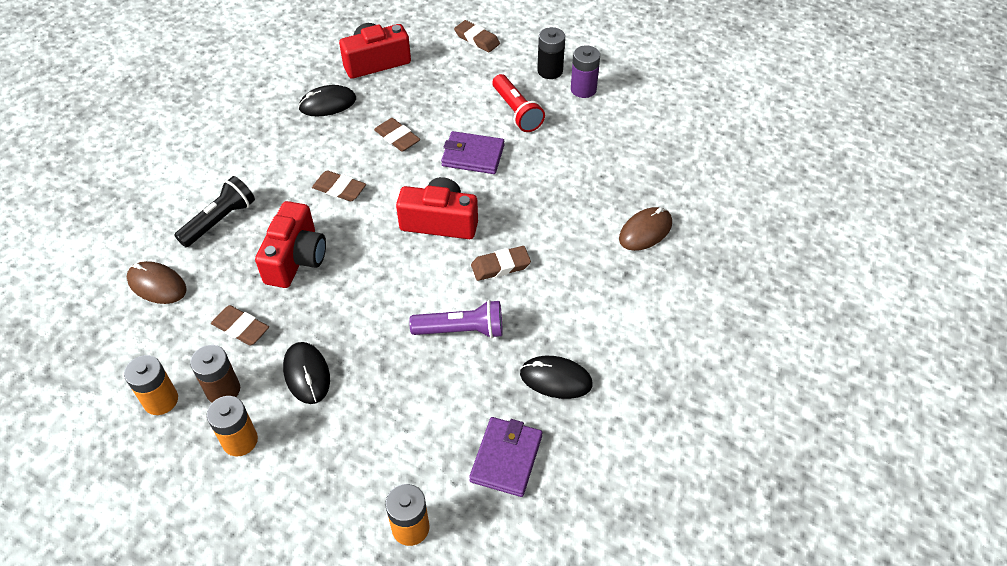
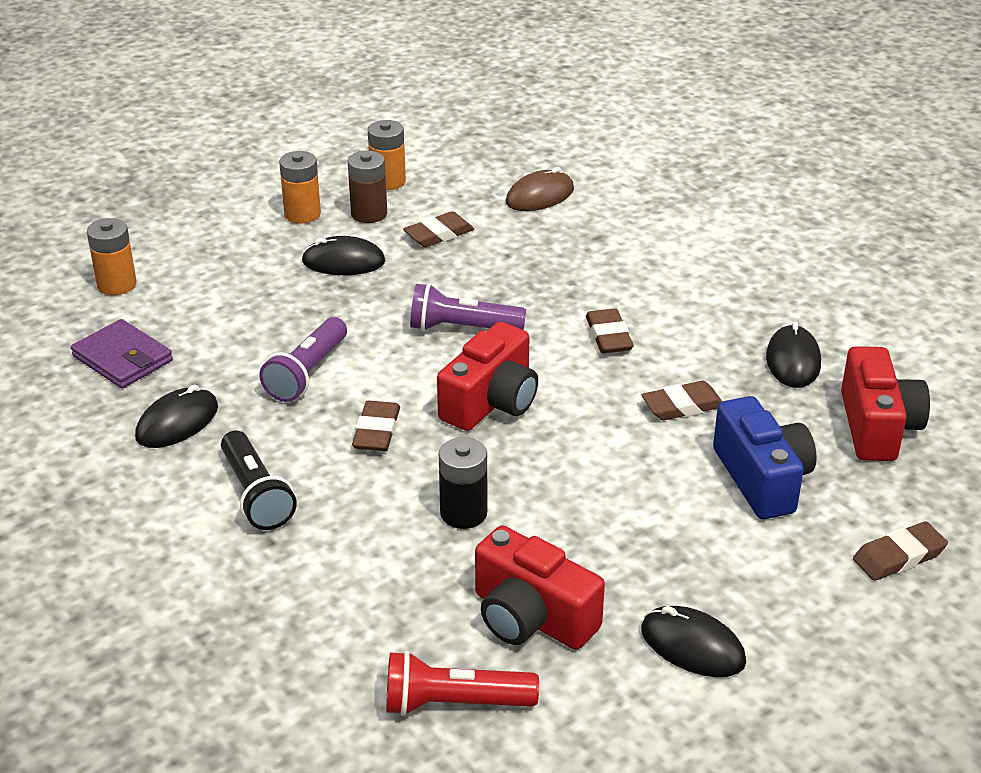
camera: 115 degrees right, 15 degrees down
black flashlight [174,176,255,247] -> black flashlight moved to [221,431,297,530]
red camera [255,201,326,288] -> red camera moved to [475,526,605,650]
brown eraser [312,170,366,201] -> brown eraser turned 60 degrees counterclockwise [586,309,634,353]
purple wallet [441,131,504,174] -> none
red flashlight [492,74,545,132] -> red flashlight moved to [386,651,539,716]
black battery [537,27,565,79] -> black battery moved to [439,437,487,529]
purple battery [571,45,600,98] -> black mouse [641,606,746,677]
brown mouse [619,207,672,251] -> none
none -> purple flashlight [410,283,526,331]
none -> blue camera [713,396,817,519]

